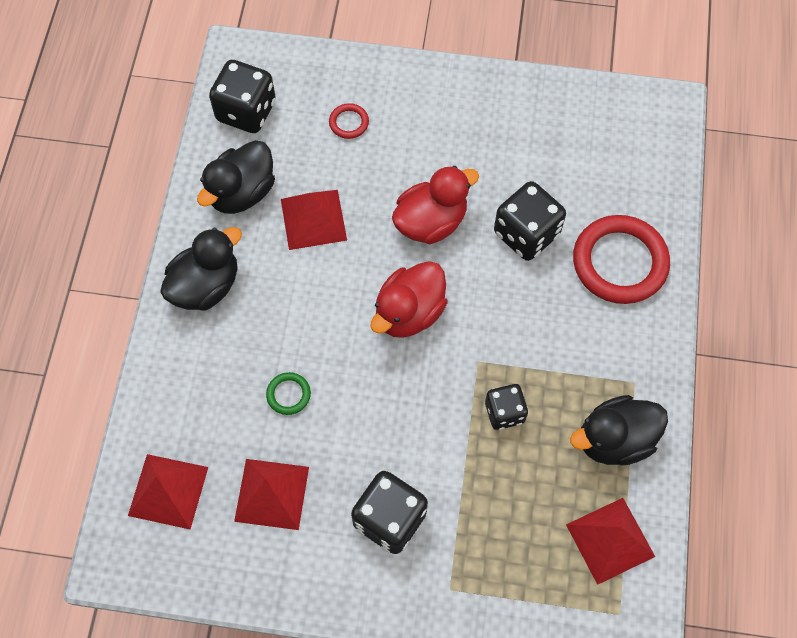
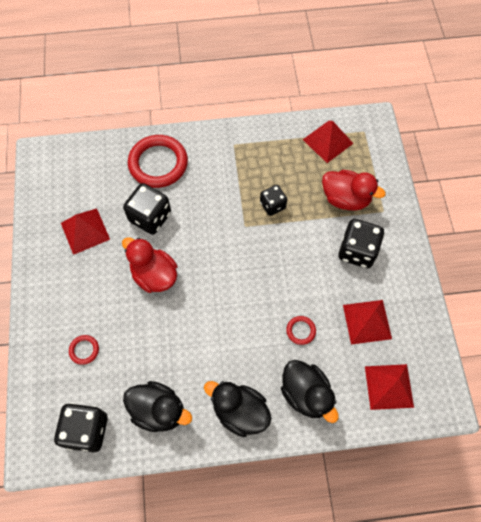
camera: 105 degrees left, 0 degrees up
green ring [266,372,311,415] -> red ring [286,316,316,345]
red pyramid [281,190,347,250] -> red pyramid moved to [61,208,110,255]
red duck [371,261,448,338] -> red duck moved to [322,170,386,211]
black duck [570,395,668,466] -> black duck moved to [281,360,339,423]

